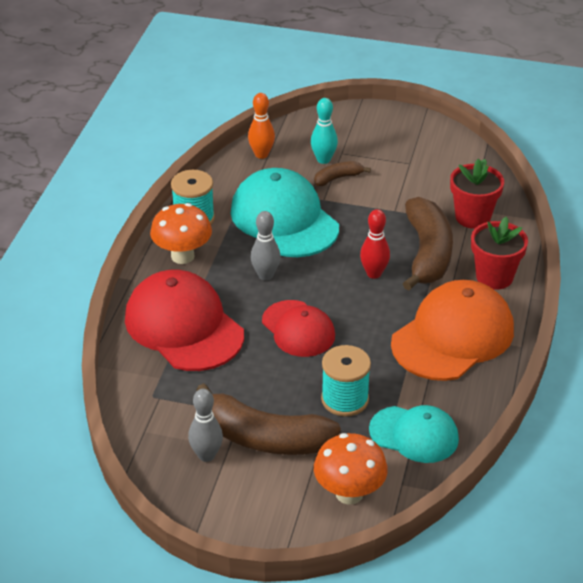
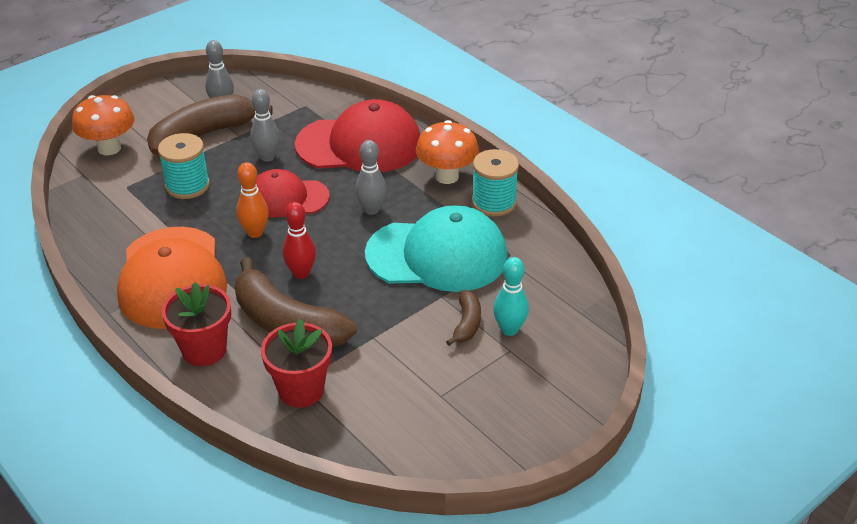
camera: 125 degrees right, 0 degrees up
orange bowling pin [248,93,275,159] -> orange bowling pin moved to [236,162,269,238]
turquoise cap [369,405,459,463] -> none
none -> grey bowling pin [250,89,280,162]

